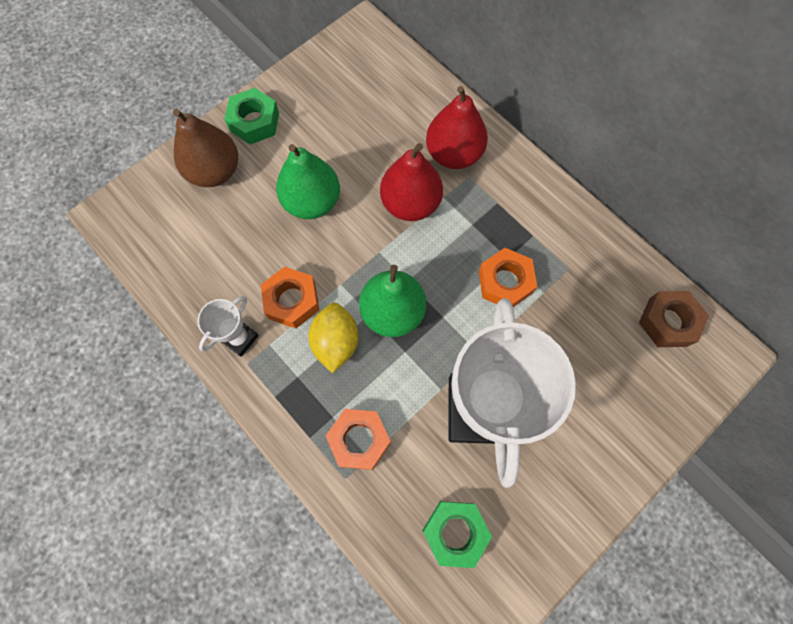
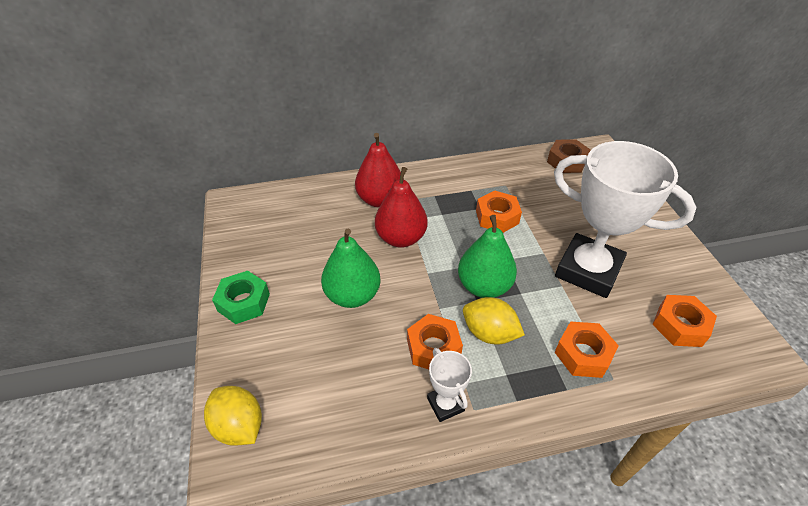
camera: 60 degrees left, 25 degrees down
brown pear [173,109,238,187] -> none
green nut [422,501,492,568] -> orange nut [652,295,717,347]
none -> yellow lemon [204,386,262,446]

